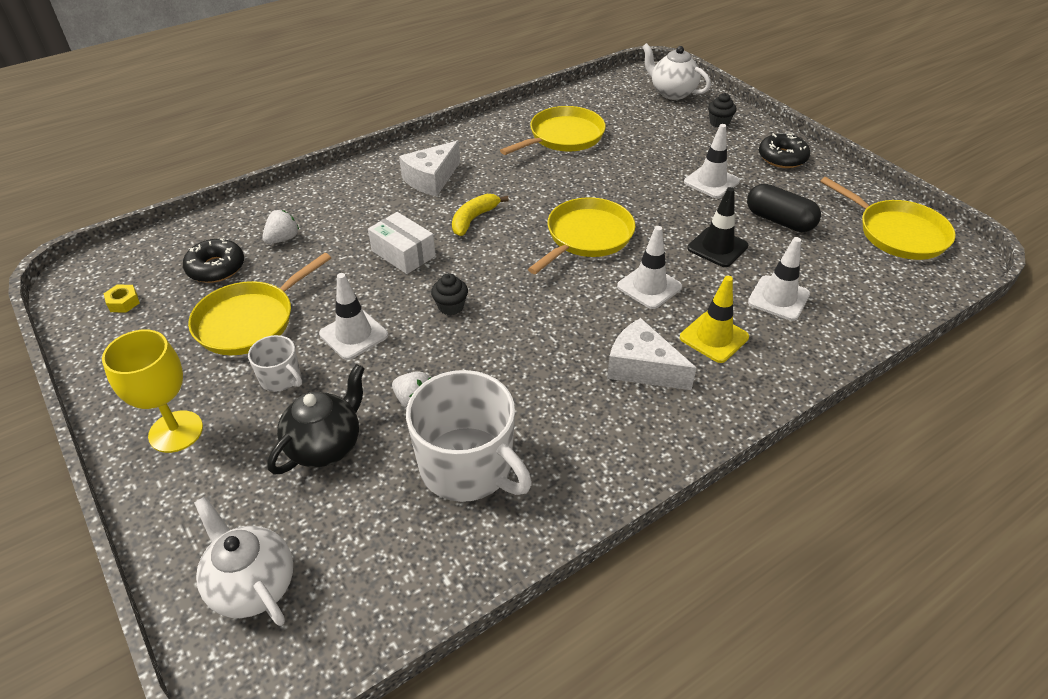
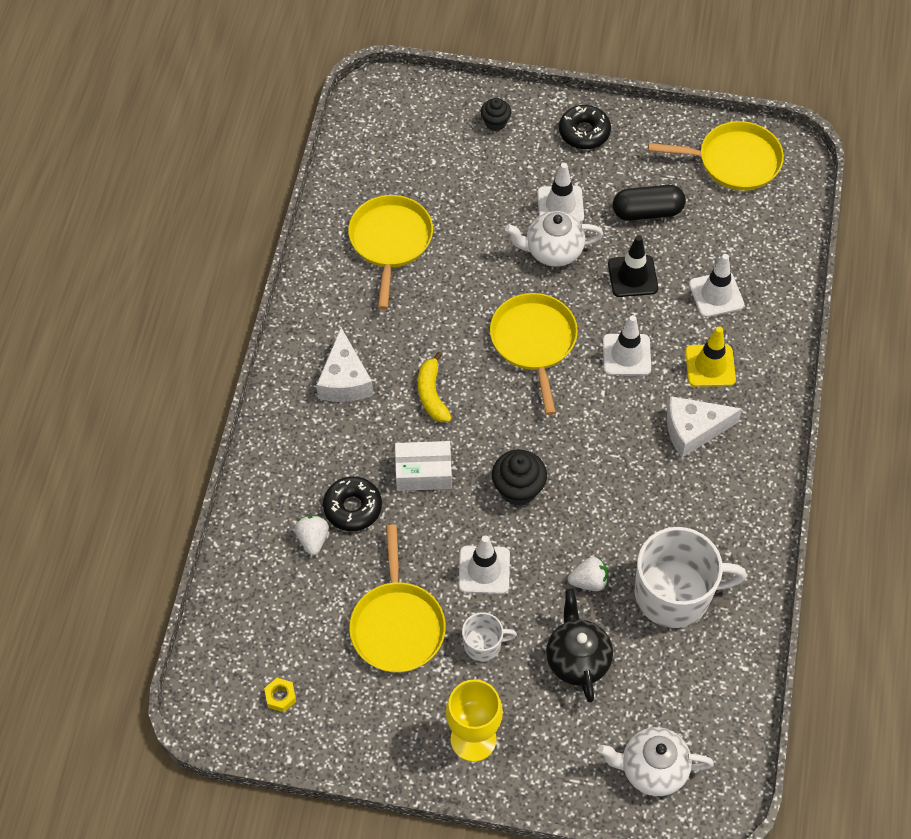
camera: 45 degrees left, 15 degrees up
black donut [183,239,244,283] -> black donut moved to [323,476,382,531]
black cupcake [431,273,468,315] -> black cupcake [492,449,547,506], size x1.58
white teapot [642,43,711,100] -> white teapot moved to [505,211,603,267]

